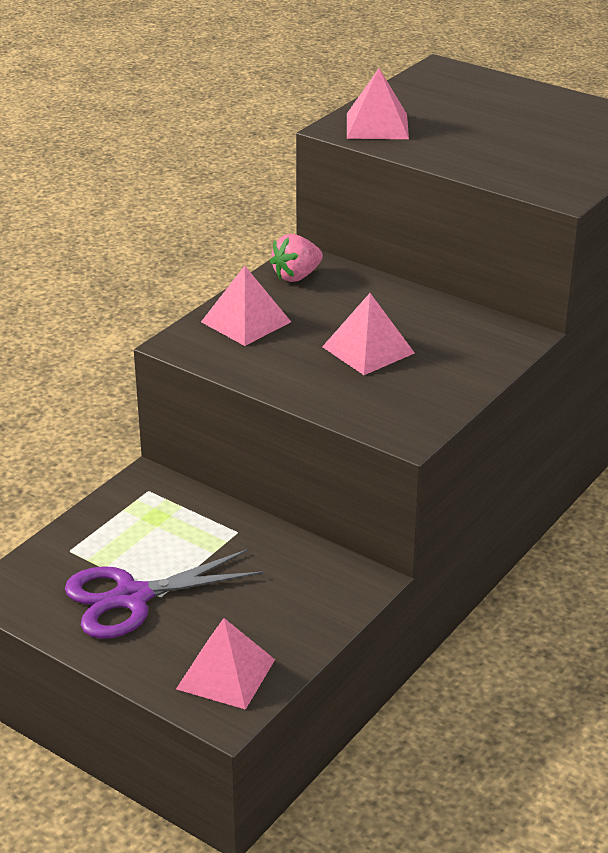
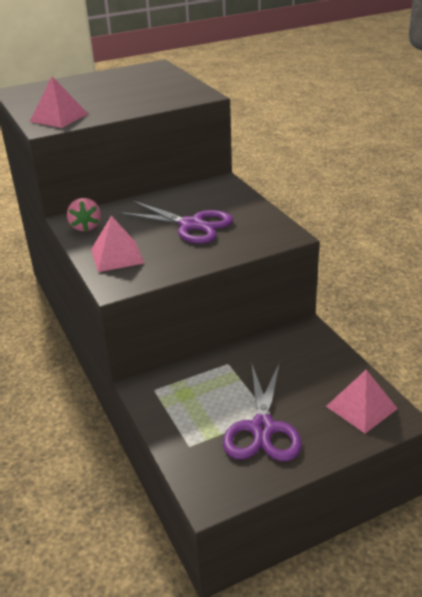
camera: 60 degrees left, 0 degrees up
pink pyramid [322,293,415,375] -> purple scissors [118,201,233,244]

